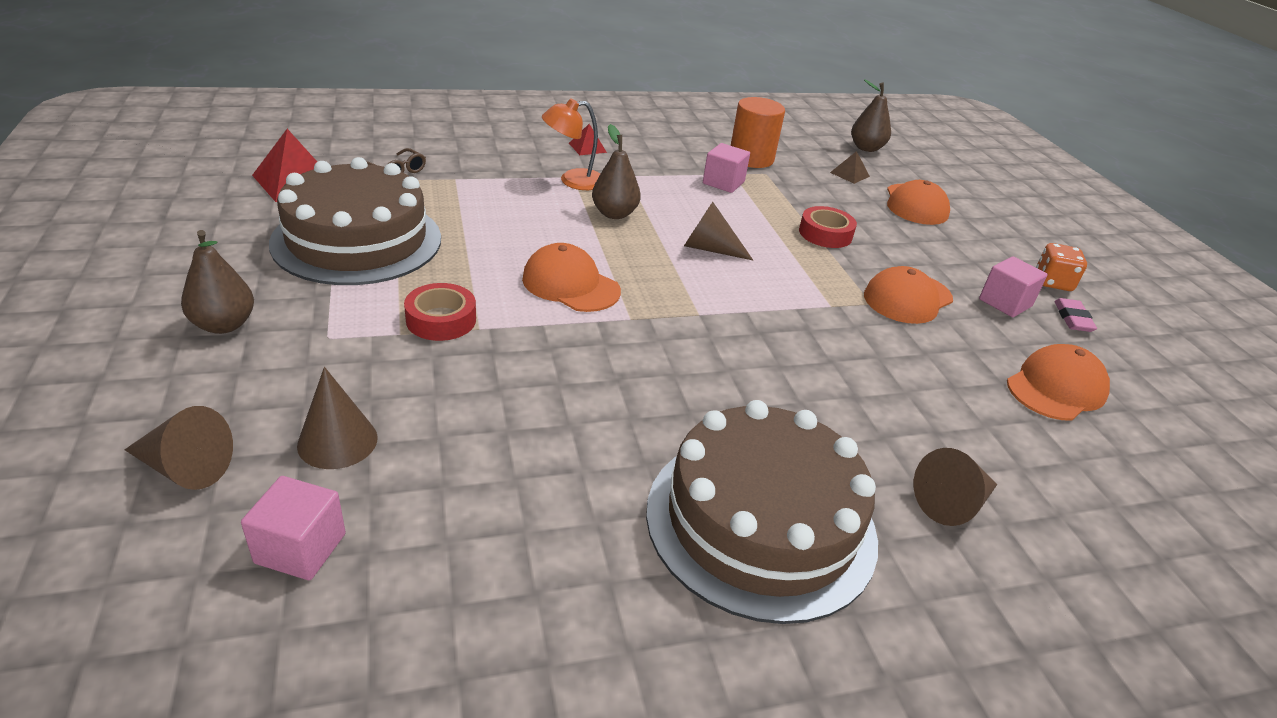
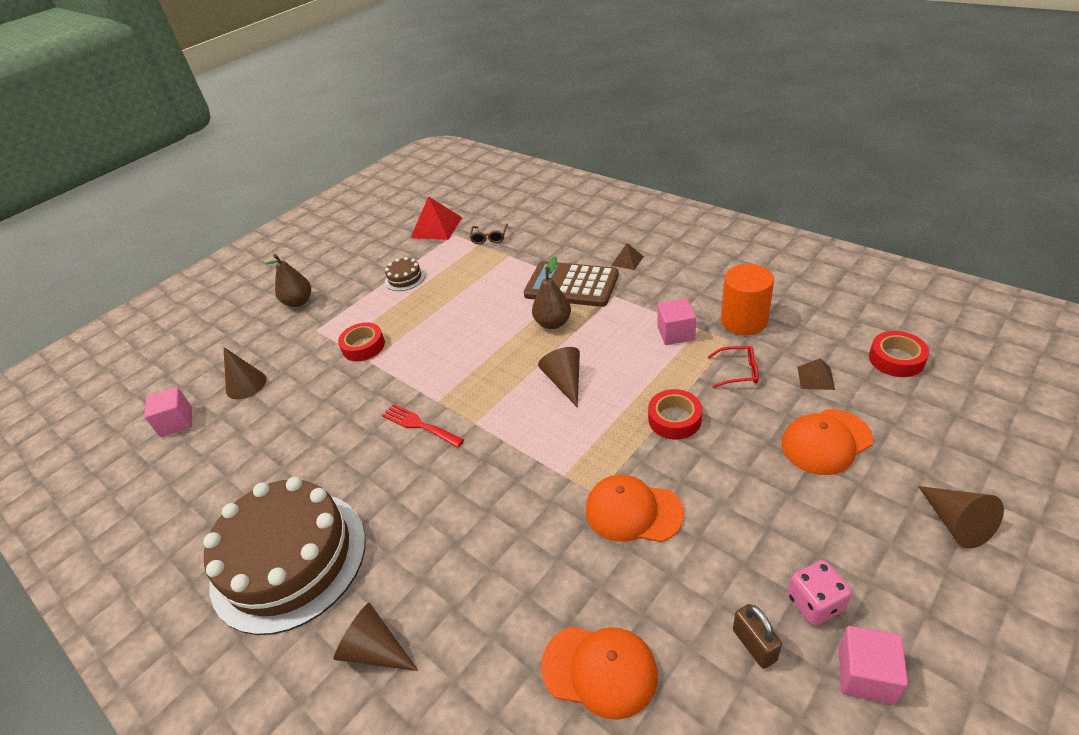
camera: 65 degrees right, 5 degrees up
brown cone [124,406,233,490] -> brown cone moved to [918,486,1004,549]
brown cake [269,157,441,285] -> brown cake [385,257,426,291], size x0.40
orange cap [522,243,621,312] -> none
orange lamp [542,98,600,190] -> brown calculator [524,261,619,307]
red pyramid [569,124,607,155] -> brown pyramid [611,243,644,270]
brown pear [851,79,891,152] -> red tape [869,331,929,377]
pink cube [979,256,1048,317] -> pink cube moved to [838,626,908,704]
orange dice [1036,243,1087,291] -> pink dice [788,560,852,626]
pink eraser [1054,298,1097,332] -> brown padlock [733,604,782,669]
none -> red fork [382,404,464,448]
none -> red glasses [708,346,759,388]

